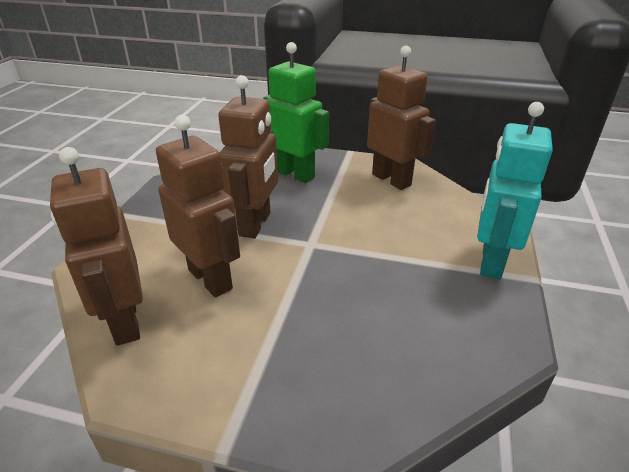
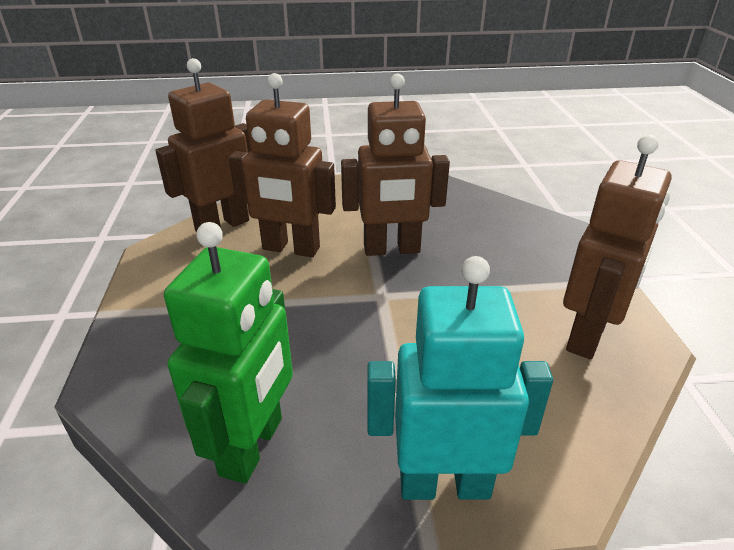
camera: 70 degrees right, 0 degrees up
brown robot [156,115,240,297] -> brown robot turned 75 degrees clockwise [229,73,336,257]
green robot [263,42,329,183] -> green robot moved to [164,222,293,484]

